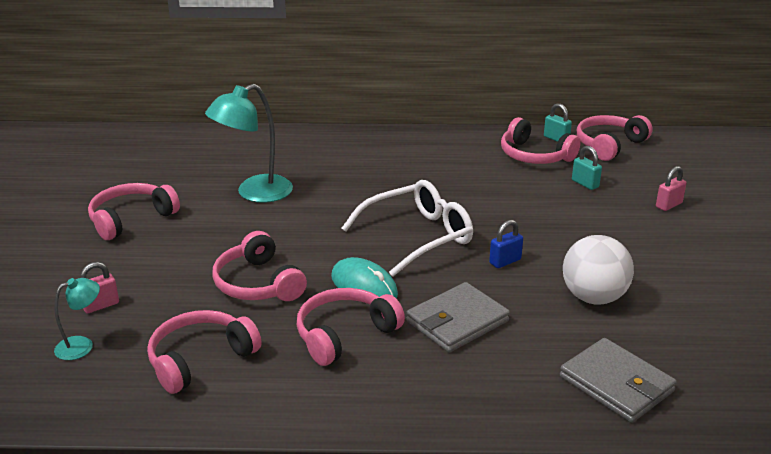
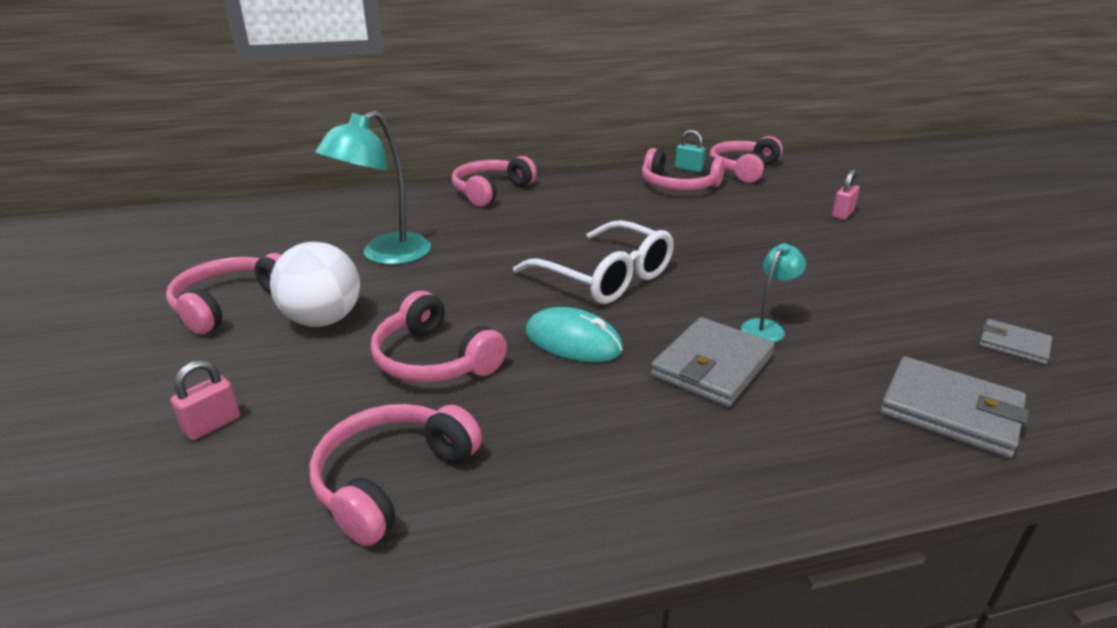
camera: 15 degrees left, 0 degrees up
turquoise lamp [54,278,100,360] -> turquoise lamp moved to [741,243,806,342]
pink headphones [297,288,405,366] -> pink headphones moved to [452,156,537,207]
white glasses [341,180,473,277] -> white glasses turned 90 degrees clockwise [513,220,673,304]
blue padlock [489,220,523,268] -> none
white ball [563,235,634,305] -> white ball moved to [270,242,360,327]
turquoise padlock [572,146,602,190] -> none
none -> grey wallet [979,319,1052,365]

